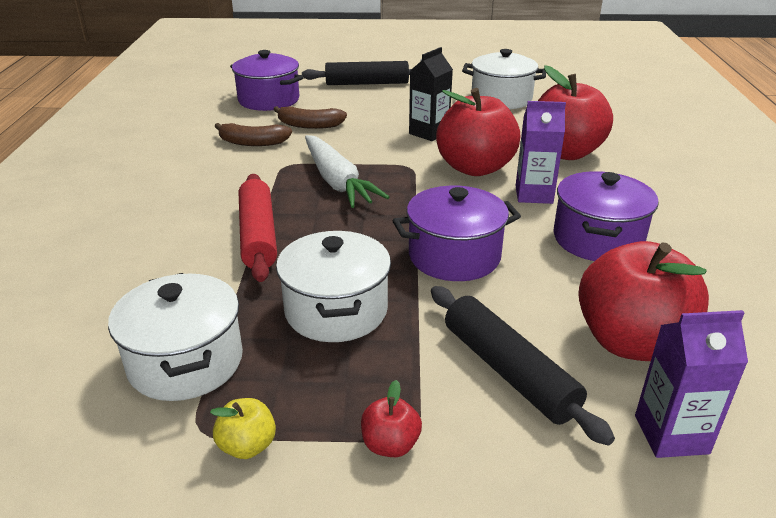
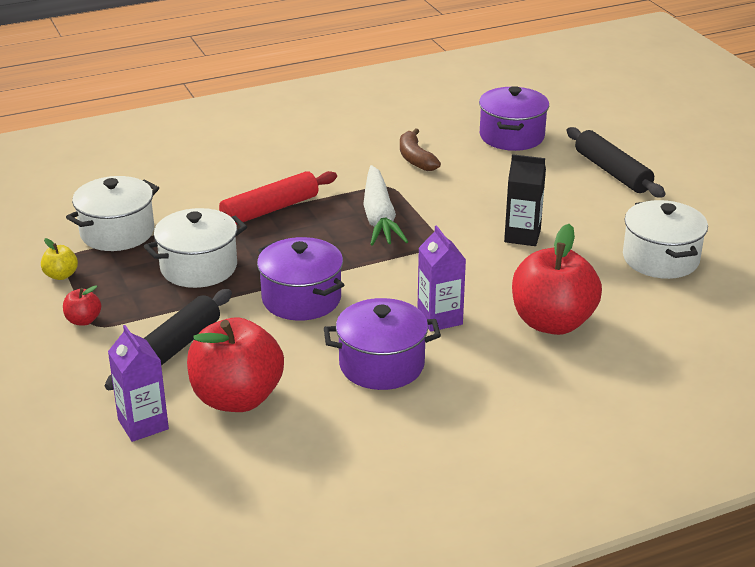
camera: 65 degrees right, 0 degrees up
brown banana [273,106,347,129] -> none
white carrot [305,135,389,208] -> white carrot turned 45 degrees counterclockwise [364,165,409,246]
red apple [436,88,520,176] -> none

